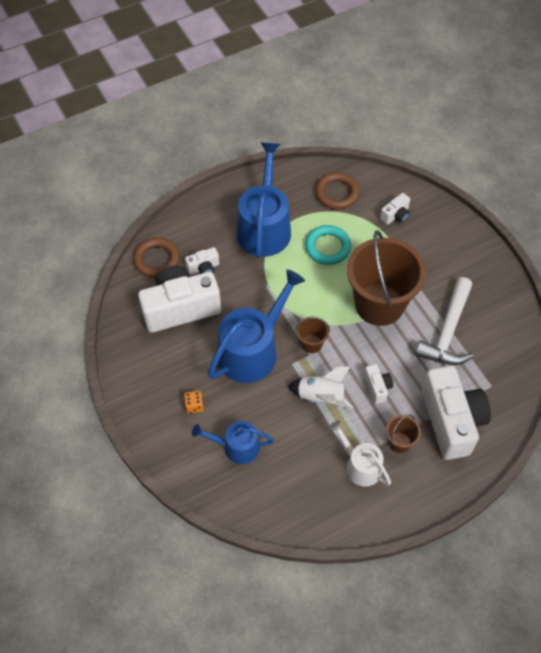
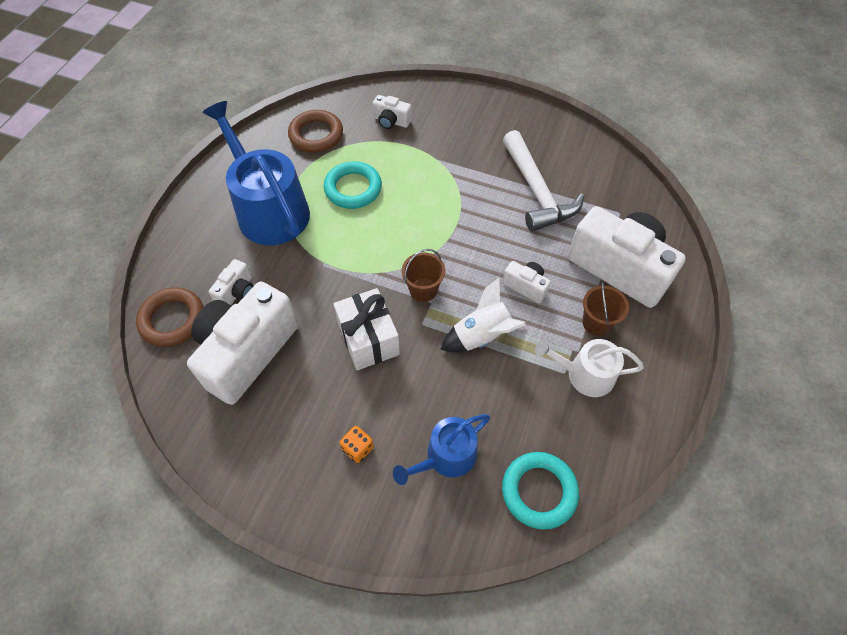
camera: 40 degrees left, 0 degrees up
blue watering can [207,269,305,383] -> white gift [333,288,400,370]
brown bucket [347,230,426,326] -> none
white camera [380,193,410,225] -> white camera turned 105 degrees clockwise [373,95,412,129]
none -> turquoise ring [502,452,579,529]

